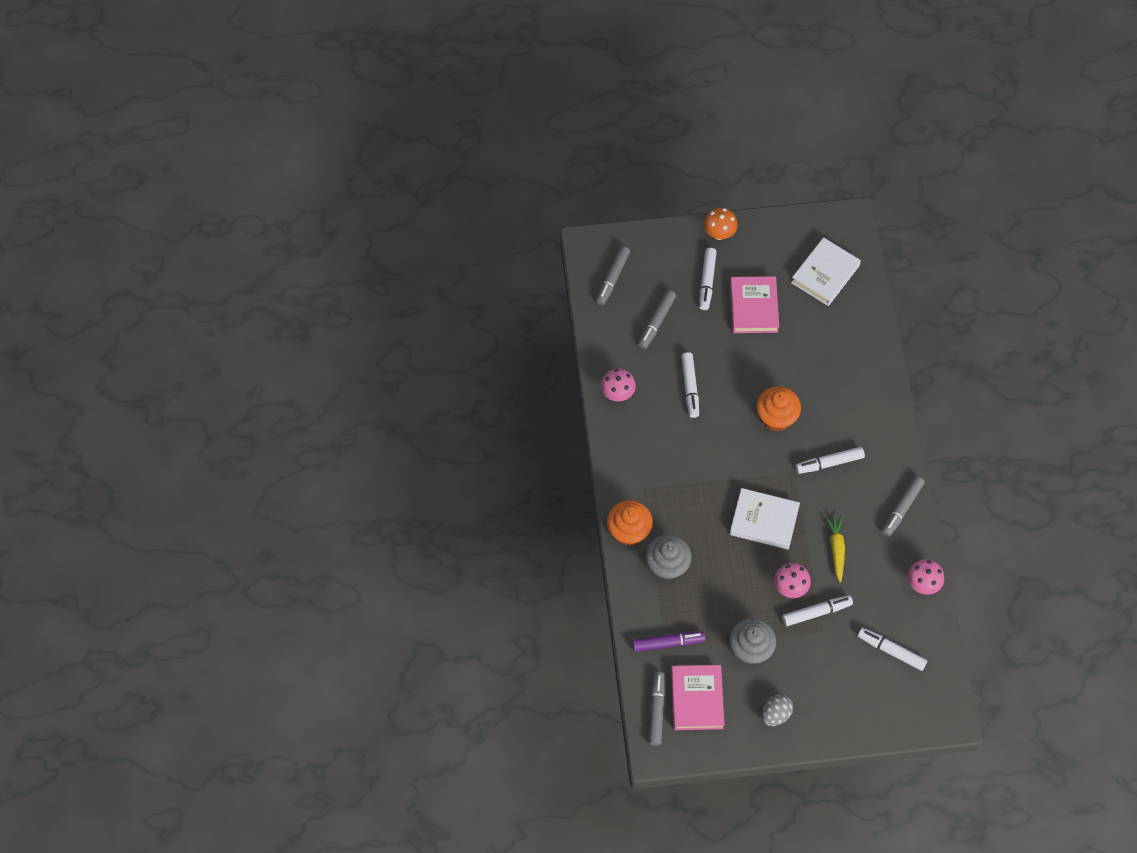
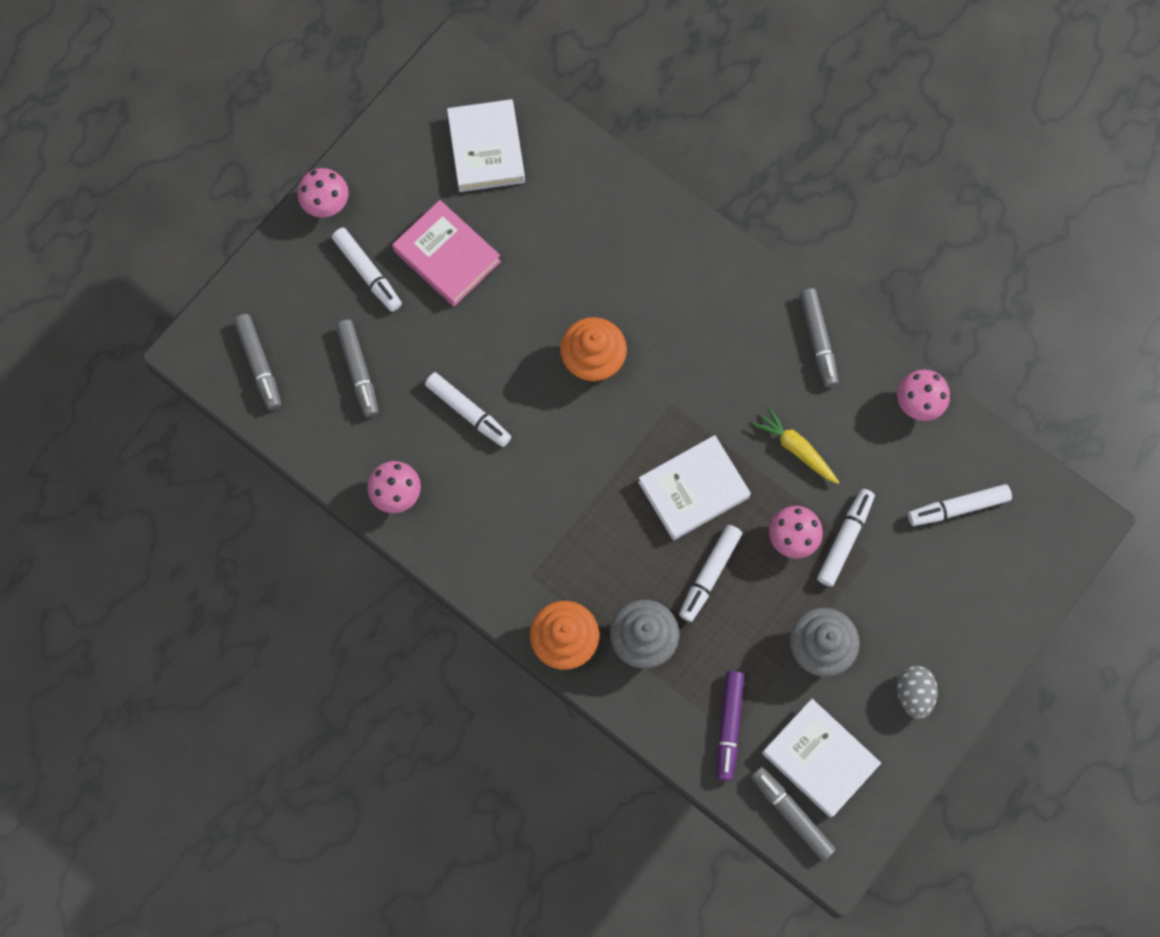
camera: 45 degrees left, 10 degrees up
purple marker [632,631,705,652] -> purple marker turned 150 degrees clockwise [717,671,744,781]
pink book [671,665,724,730] -> white book [762,699,881,817]
orange mushroom [704,208,738,240] -> pink mushroom [298,168,349,217]
white marker [796,447,865,474] -> white marker moved to [679,525,742,622]

